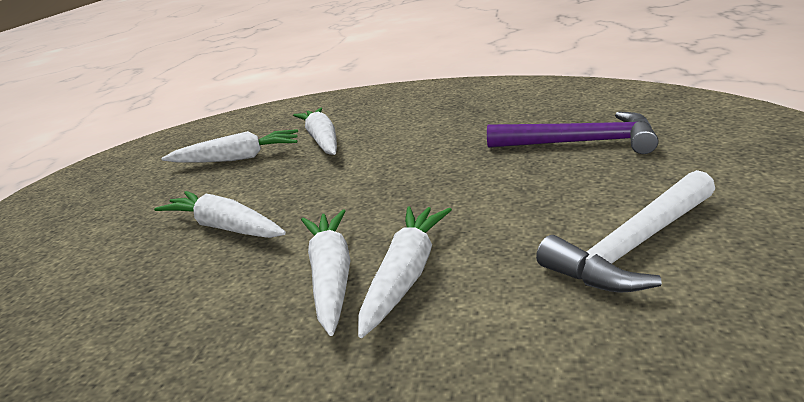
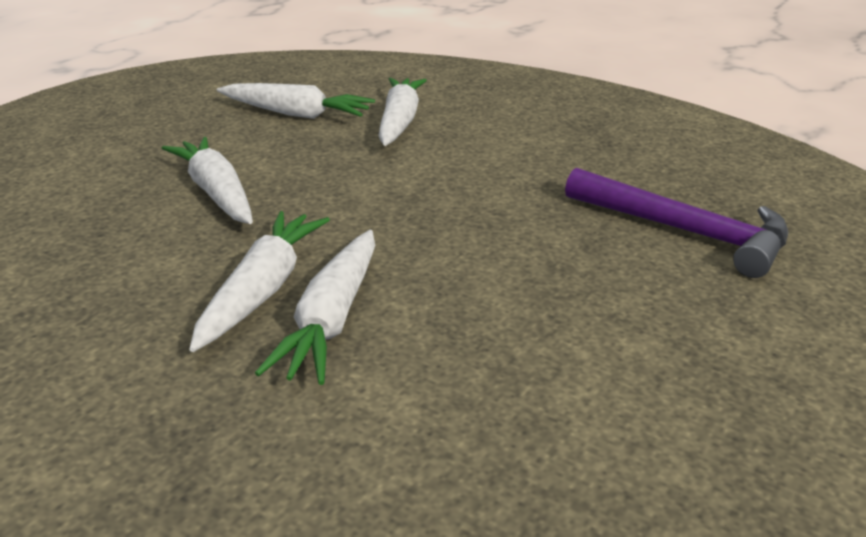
camera: 20 degrees right, 5 degrees up
white carrot [358,206,452,338] -> white carrot turned 150 degrees clockwise [255,230,375,385]
white hammer [536,170,715,293] -> none

